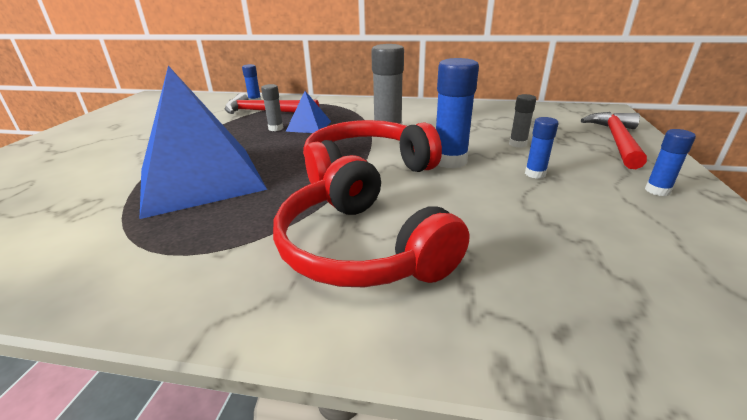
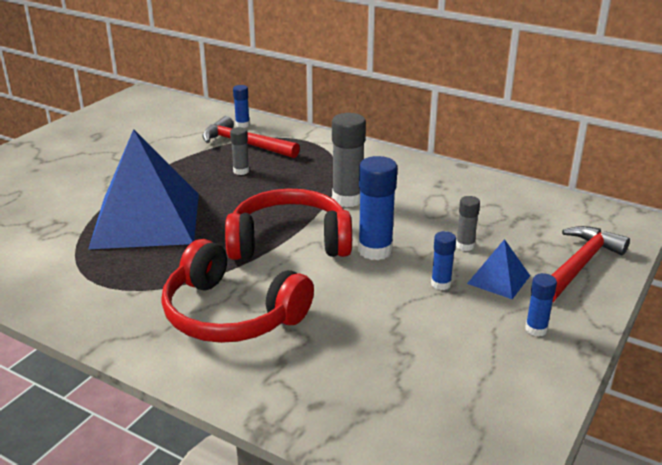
camera: 20 degrees right, 0 degrees up
red headphones [273,155,469,287] -> red headphones turned 45 degrees counterclockwise [161,239,314,343]
blue pyramid [286,91,331,133] -> blue pyramid moved to [467,239,530,299]

